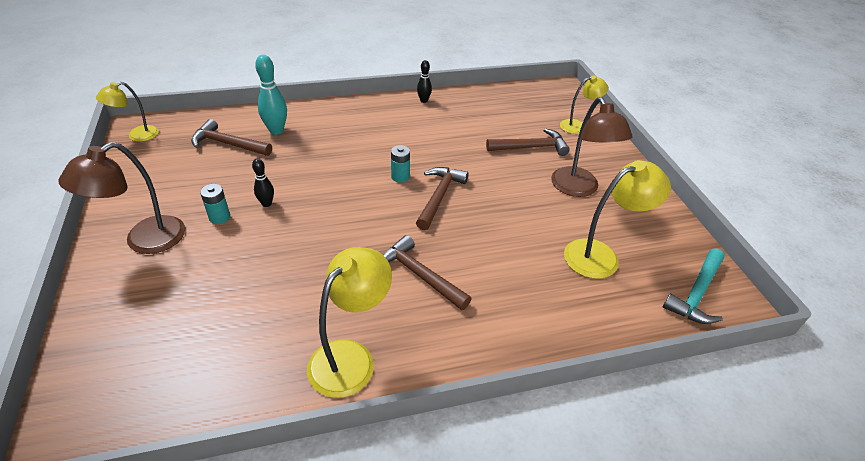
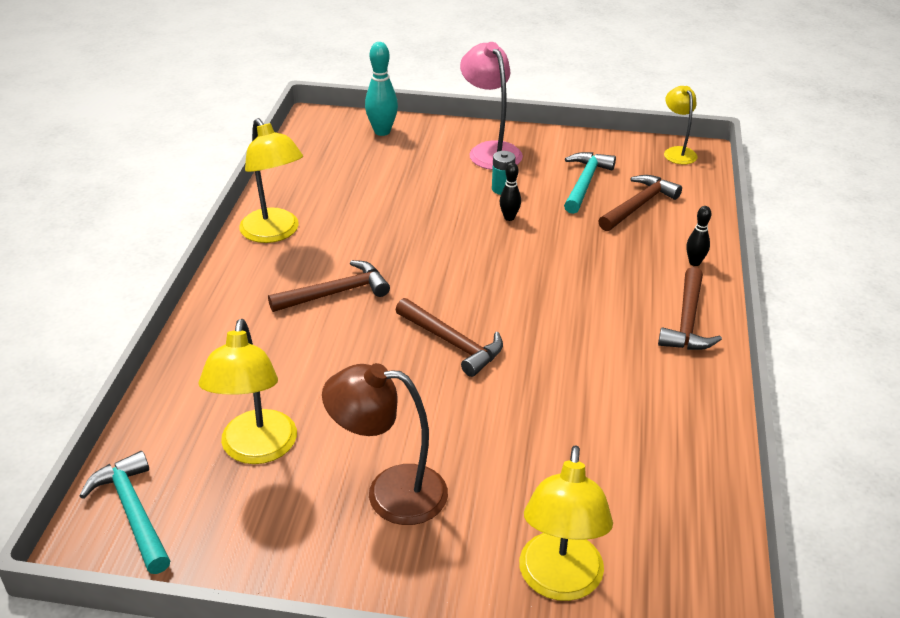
camera: 115 degrees right, 5 degrees down
brown lamp [58,142,185,254] -> pink lamp [460,42,523,170]
turquoise bowling pin [255,55,287,135] -> turquoise bowling pin moved to [365,42,398,136]
turquoise battery [391,145,410,182] -> none
black bowling pin [417,60,432,103] -> black bowling pin moved to [686,206,711,266]
brown hammer [486,128,570,156] -> brown hammer moved to [658,267,722,350]
yellow lamp [560,75,609,134] -> yellow lamp [519,446,613,601], size x1.60
none -> turquoise hammer [564,152,616,214]

